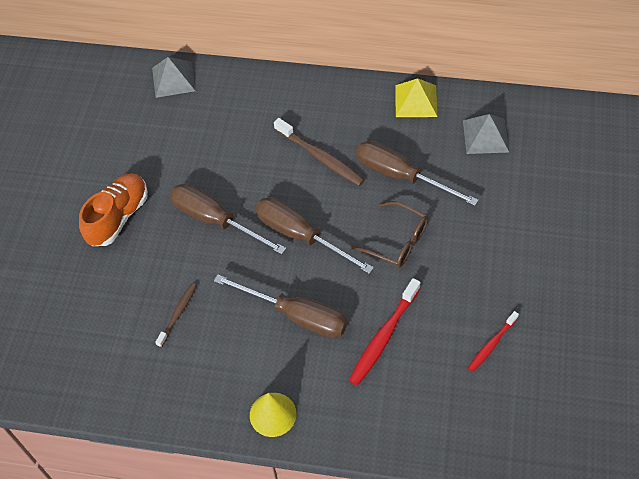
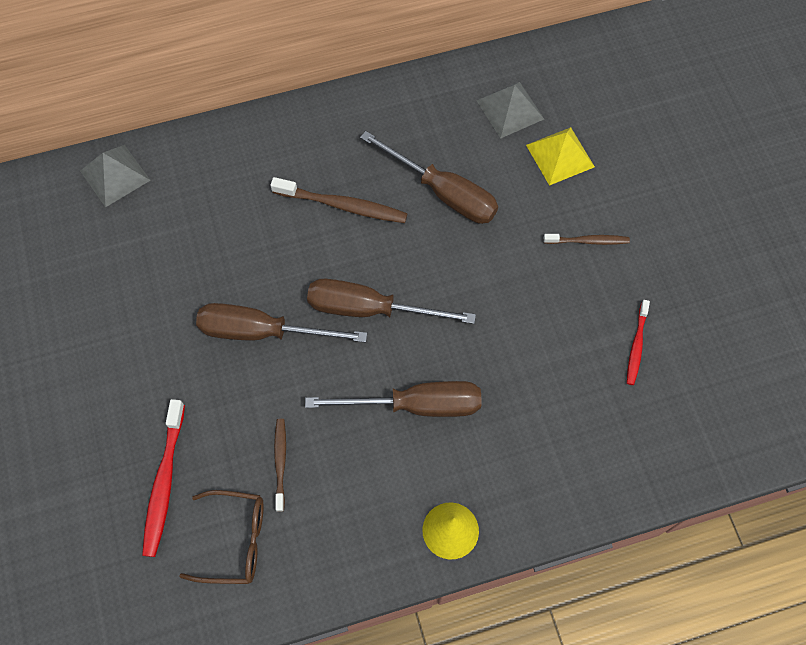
camera: 30 degrees left, 10 degrees up
orange shoe [79,174,148,246] -> none
red toothbrush [349,278,421,386] -> red toothbrush moved to [142,399,185,557]
brown glasses [351,201,428,268] -> brown glasses moved to [179,490,264,584]
brown screwdriver [356,141,479,206] -> brown screwdriver turned 150 degrees counterclockwise [360,131,498,224]
yellow pyramid [395,78,437,117] -> yellow pyramid moved to [526,127,595,186]
none -> brown toothbrush [544,234,630,245]

